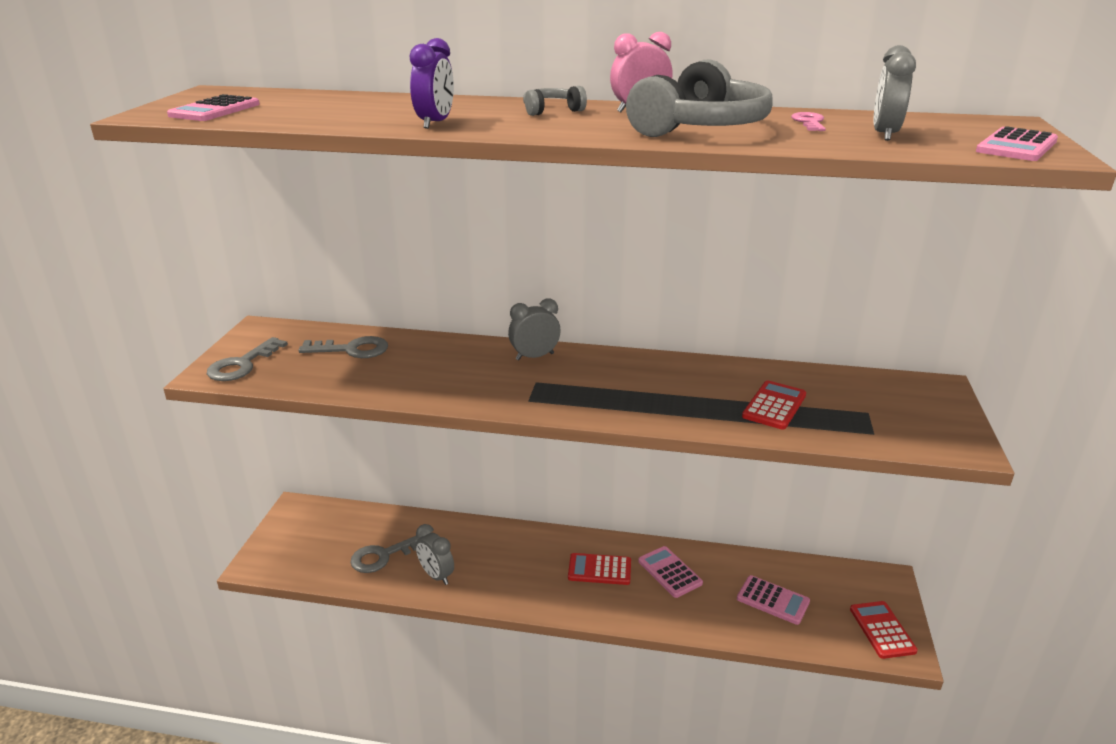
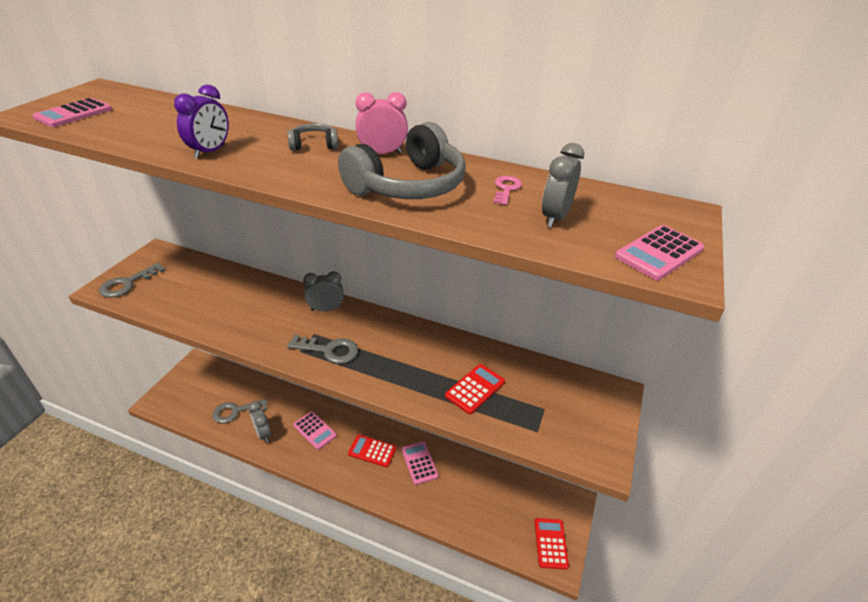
camera: 10 degrees right, 10 degrees up
grey key [298,336,388,358] -> grey key moved to [287,335,358,364]
pink calculator [737,575,810,625] -> pink calculator moved to [293,411,337,450]

